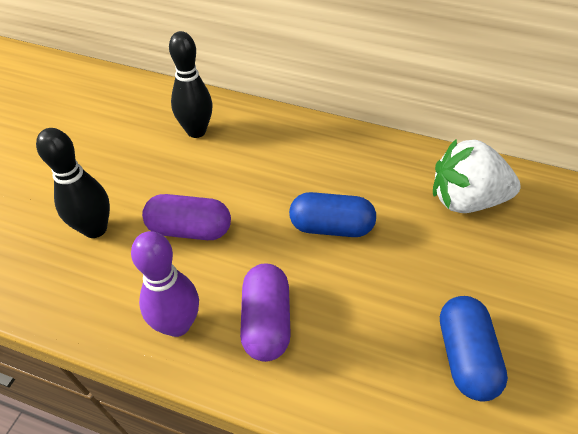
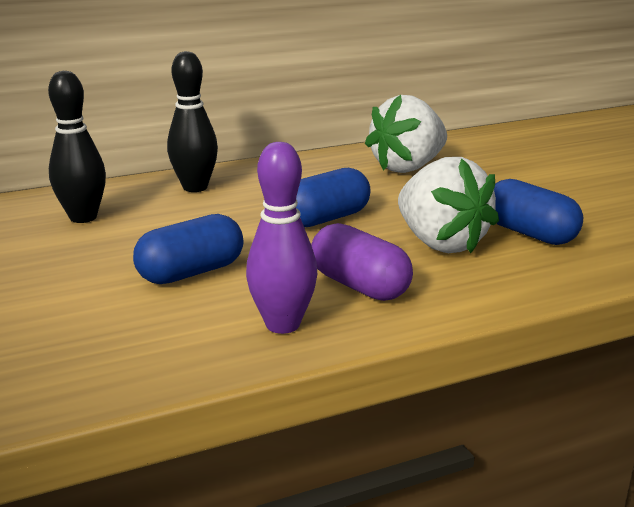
camera: 40 degrees left, 25 degrees down
black bowling pin [36,128,110,238] -> black bowling pin moved to [167,51,218,192]
purple capsule [142,194,231,240] -> blue capsule [133,214,243,284]
none -> white strawberry [398,157,499,253]

